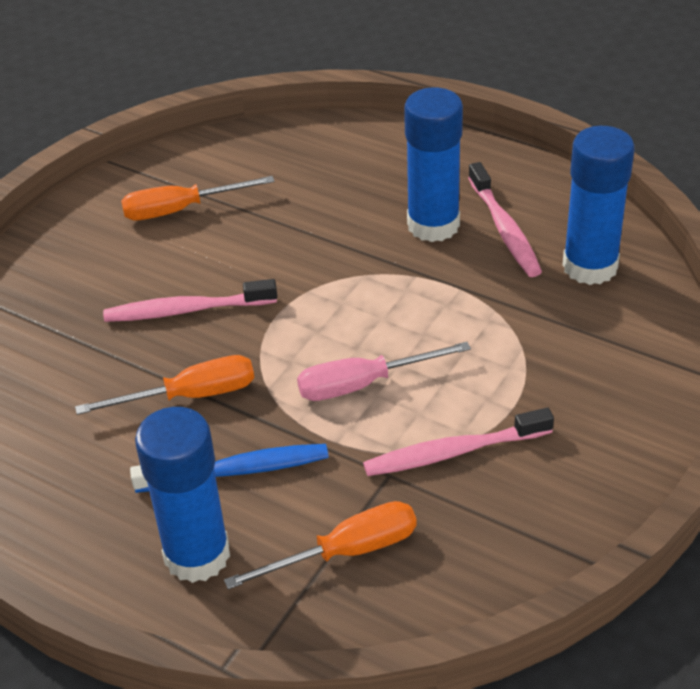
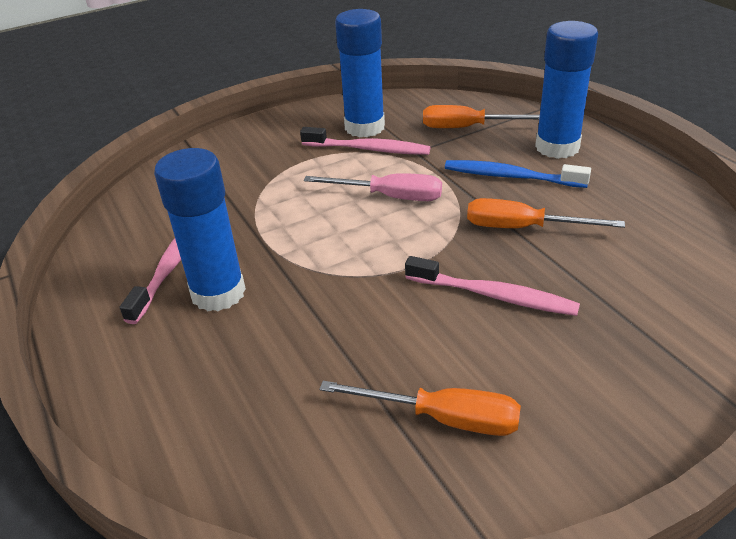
camera: 150 degrees left, 5 degrees down
blue glue stick [563,126,635,285] -> blue glue stick moved to [335,9,385,138]

